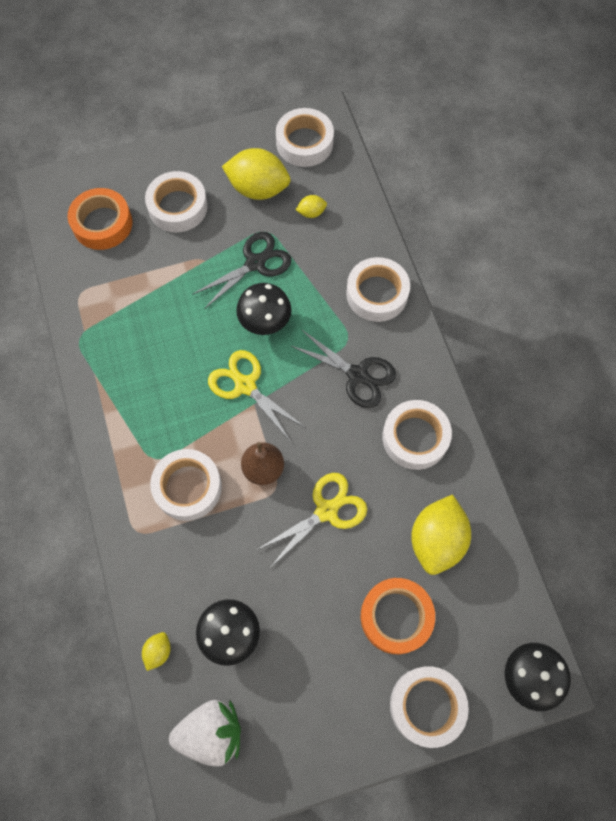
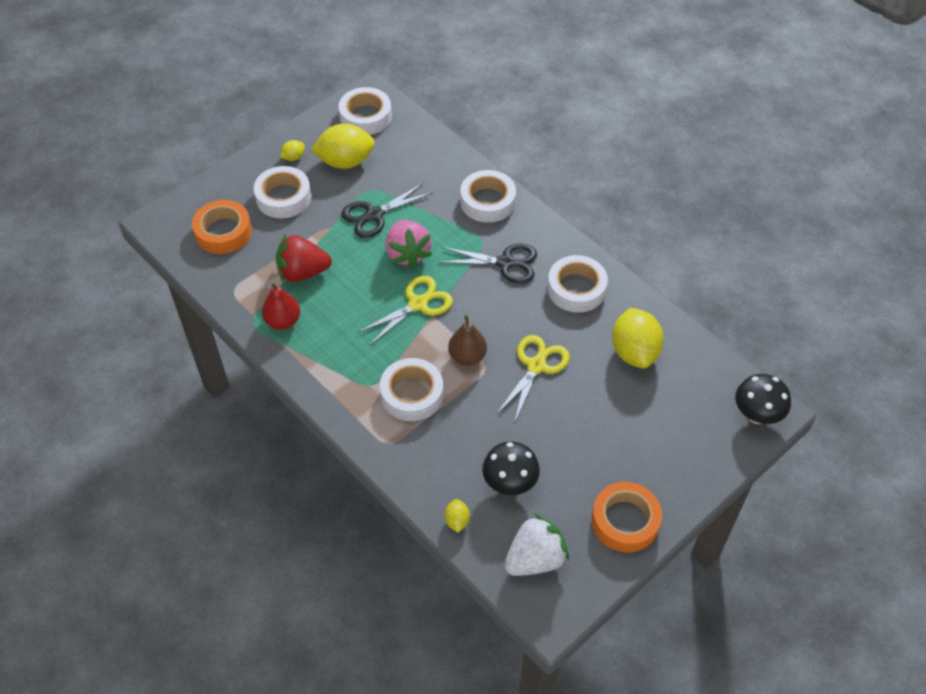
camera: 25 degrees left, 15 degrees down
black scissors [193,232,292,309] -> black scissors turned 150 degrees counterclockwise [341,182,433,238]
yellow scissors [208,350,306,442] -> yellow scissors turned 120 degrees clockwise [358,276,453,346]
black mushroom [236,283,292,335] -> pink strawberry [386,220,433,269]
yellow lemon [296,195,327,218] -> yellow lemon moved to [280,140,305,161]
orange tape [361,578,435,654] -> orange tape moved to [591,482,662,553]
white tape [390,666,469,748] -> none
none -> red pear [262,283,300,330]
none -> red strawberry [276,234,332,282]

